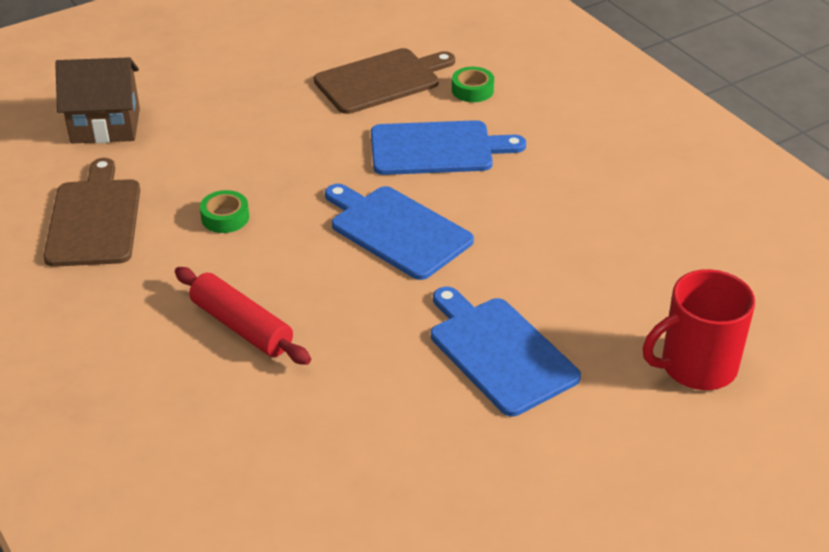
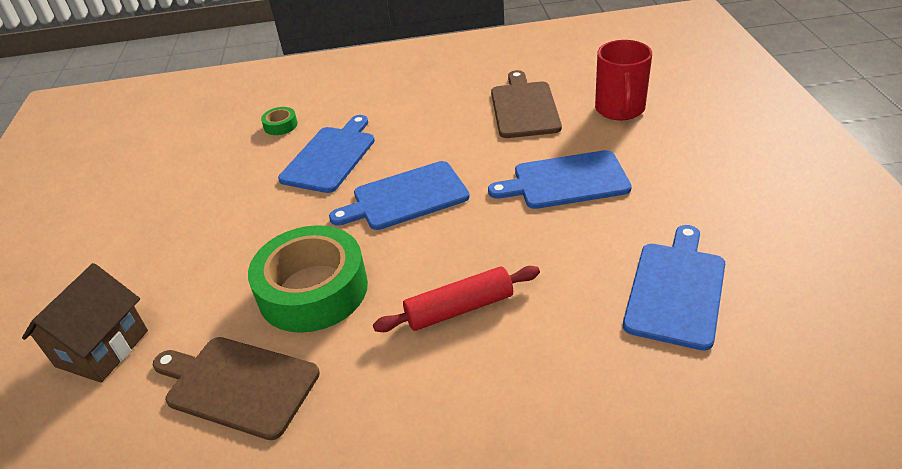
camera: 60 degrees left, 0 degrees up
green tape [200,190,249,233] -> green tape [248,225,368,333], size x2.45
brown cutting board [314,48,455,114] -> brown cutting board moved to [491,70,562,138]
none -> blue cutting board [623,225,725,351]

